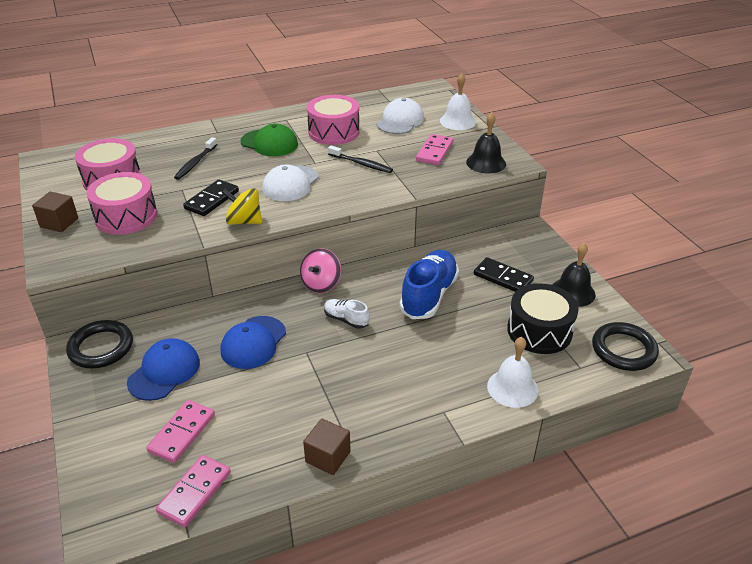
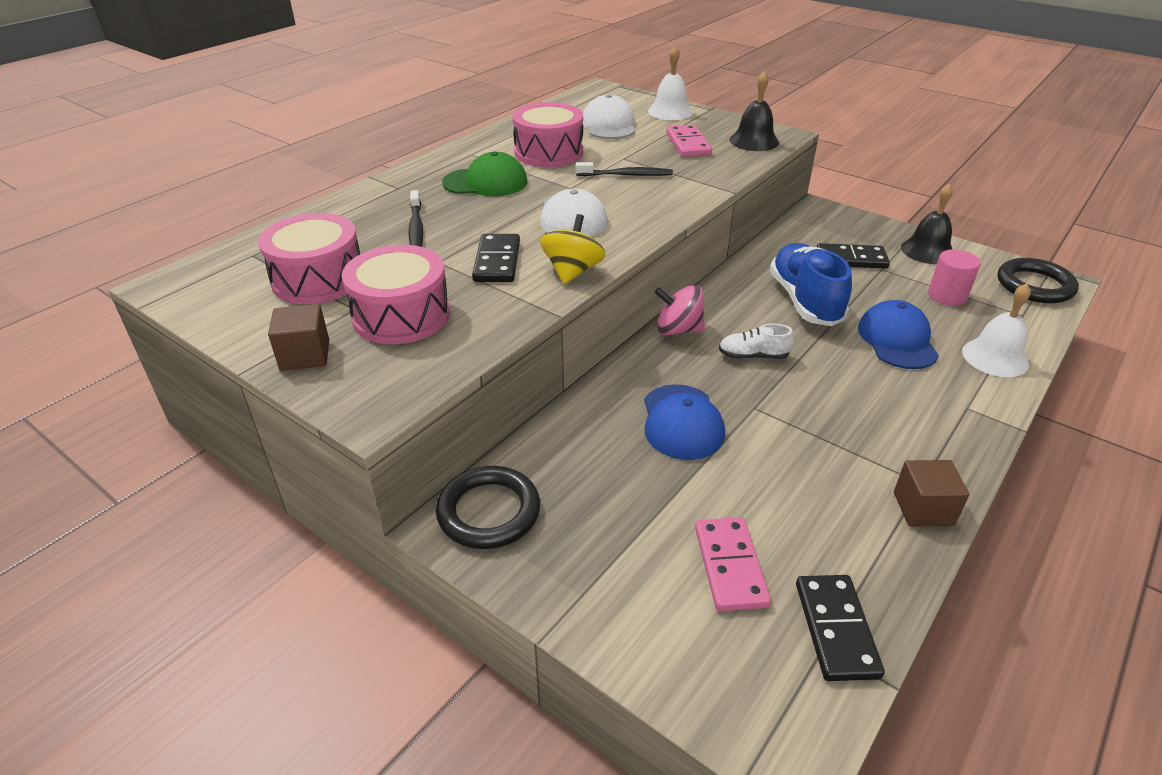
camera: 30 degrees left, 0 degrees up
blue cap [127,338,200,401] -> blue cap moved to [858,300,939,369]
pink domino [156,455,231,527] -> black domino [796,575,884,681]
yellow spinning top [222,188,262,225] -> yellow spinning top turned 120 degrees clockwise [540,214,606,284]
pink spinning top [300,248,341,293] -> pink spinning top turned 105 degrees clockwise [654,285,705,335]
black drum [507,283,579,354] -> pink cylinder [928,249,981,306]

